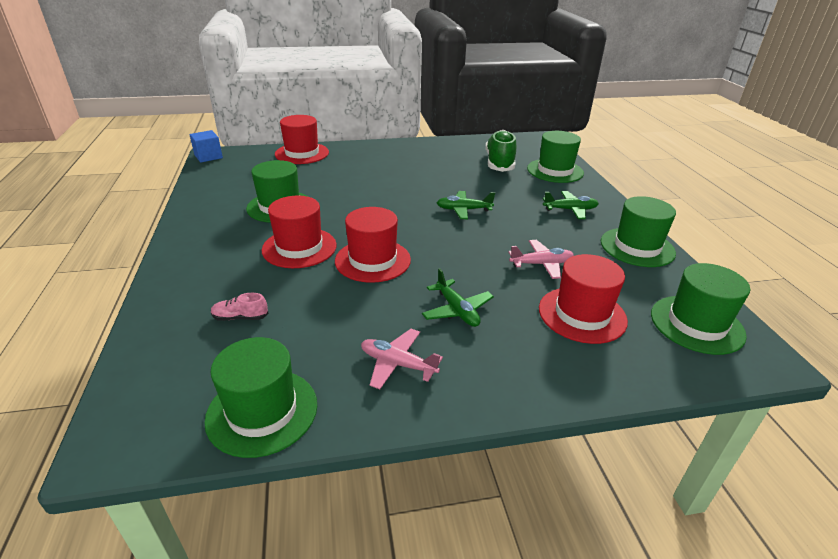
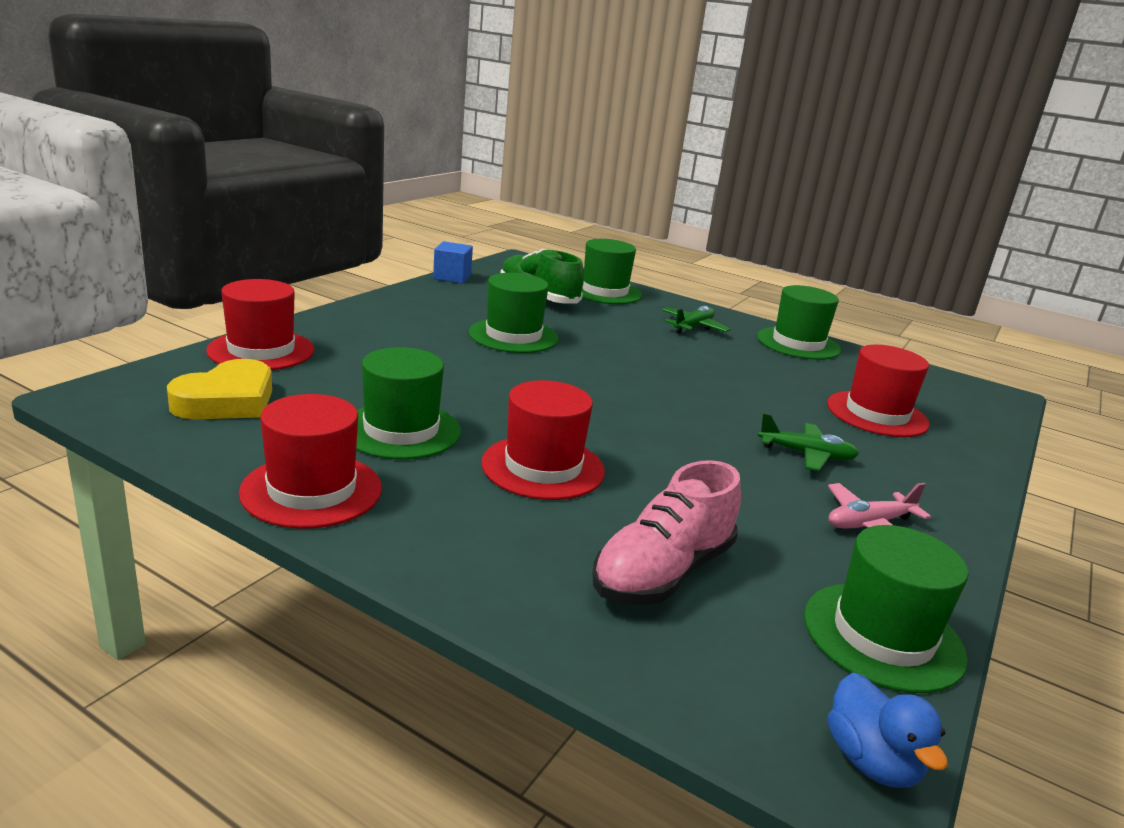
camera: 50 degrees left, 10 degrees down
blue cube [190,130,223,162] -> blue cube moved to [433,241,473,284]
pink shoe [211,293,269,321] -> pink shoe [592,460,741,605], size x2.14
red hat [335,207,411,283] -> red hat moved to [239,394,382,529]
green plane [437,191,495,219] -> none
pink plane [508,240,574,279] -> none
green hat [651,263,750,355] -> green hat moved to [469,273,559,353]
none -> yellow heart [167,359,272,419]
none -> blue duck [828,672,948,788]

